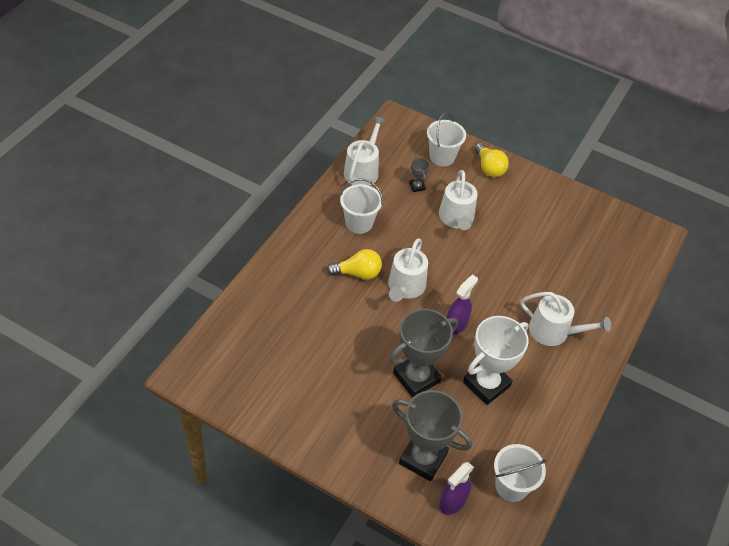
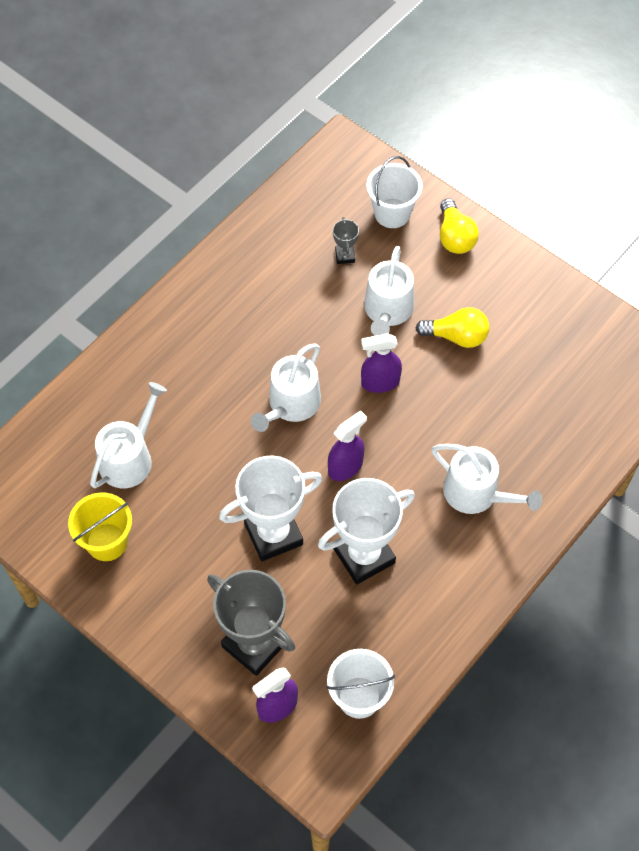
camera: 15 degrees right, 10 degrees up
yellow light bulb [327,249,382,280] -> yellow light bulb moved to [416,307,489,348]
white bucket [340,179,383,234] -> none
white watering can [344,116,386,186] -> white watering can moved to [90,382,167,488]
grey trophy [389,309,458,398] -> white trophy [219,456,322,561]
none -> yellow bucket [68,493,132,561]
none -> purple spray bottle [361,333,402,393]

